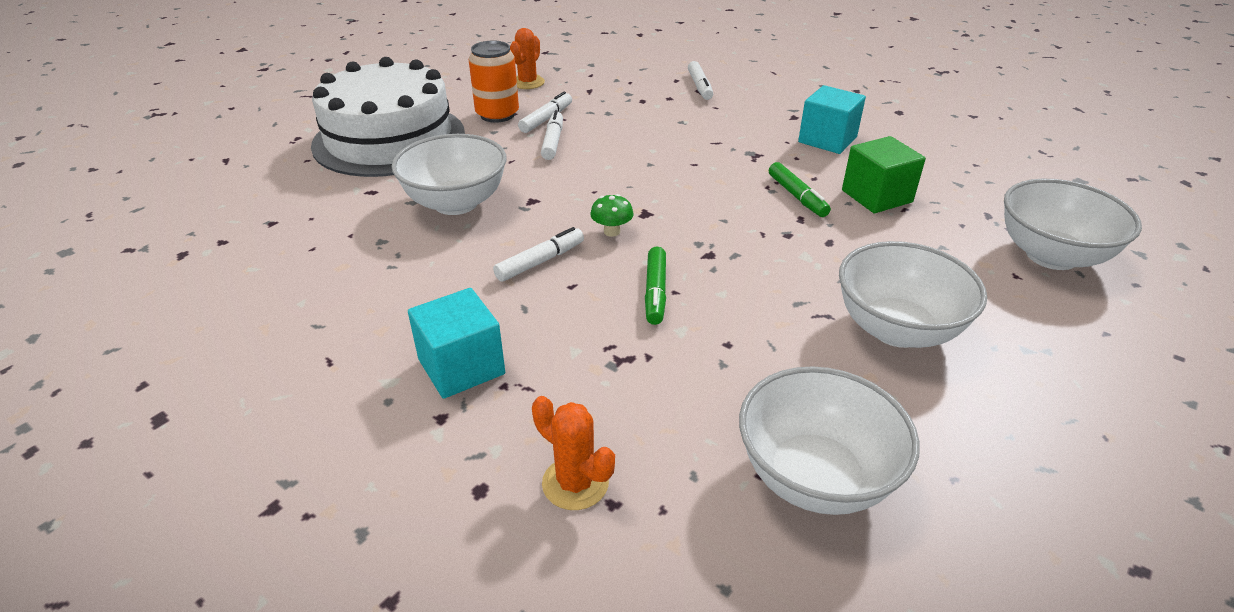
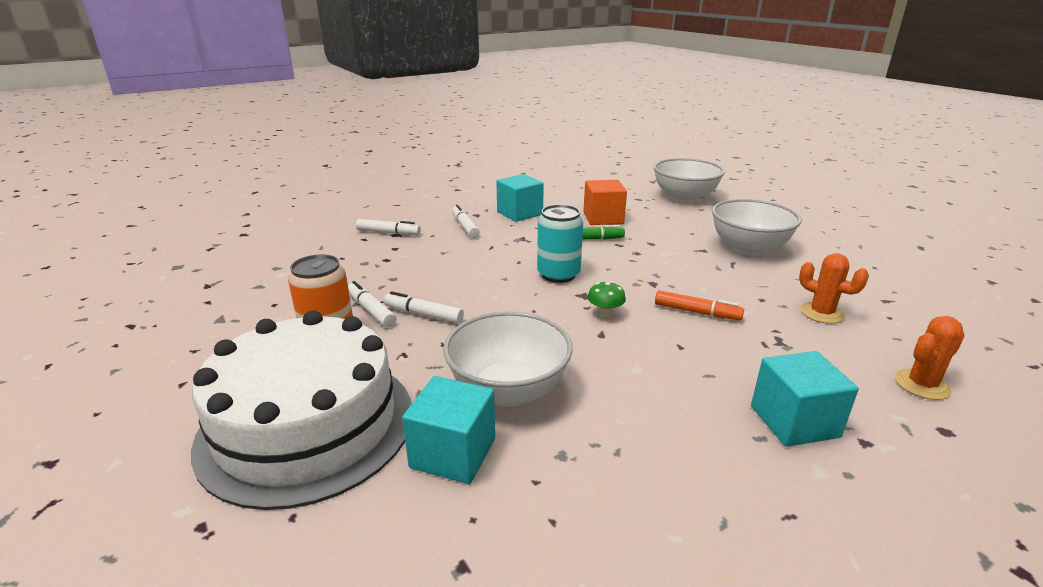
camera: 70 degrees left, 10 degrees down
white marker [493,227,584,282] -> white marker moved to [452,205,480,238]
orange cactus [510,28,545,89] -> orange cactus moved to [799,253,869,324]
green marker [645,247,666,325] -> orange marker [655,290,744,320]
white bowl [739,366,920,515] -> none
green cube [842,136,926,213] -> orange cube [583,180,627,225]
none -> turquoise cube [402,376,495,484]
none -> turquoise can [537,204,583,283]

